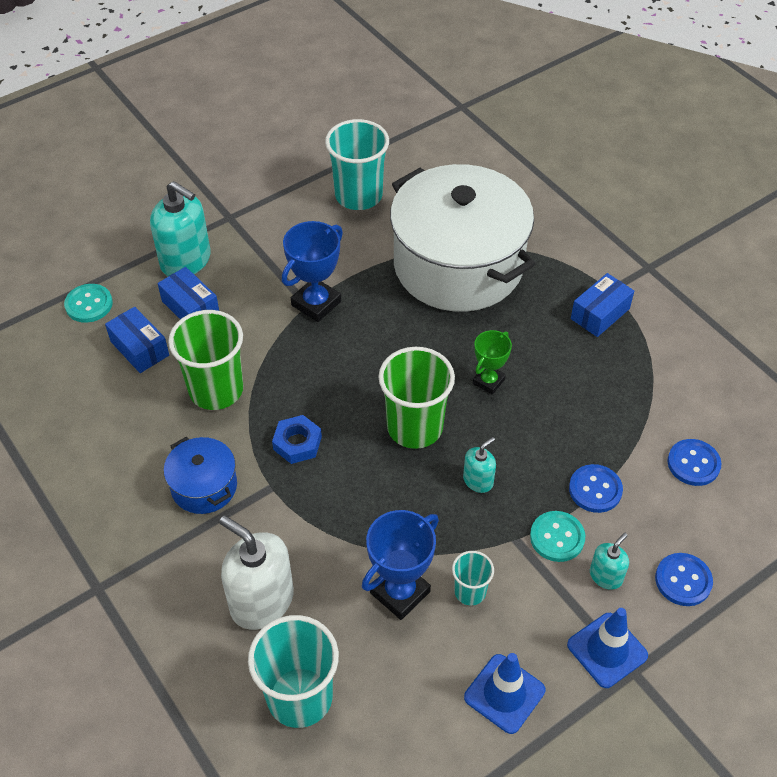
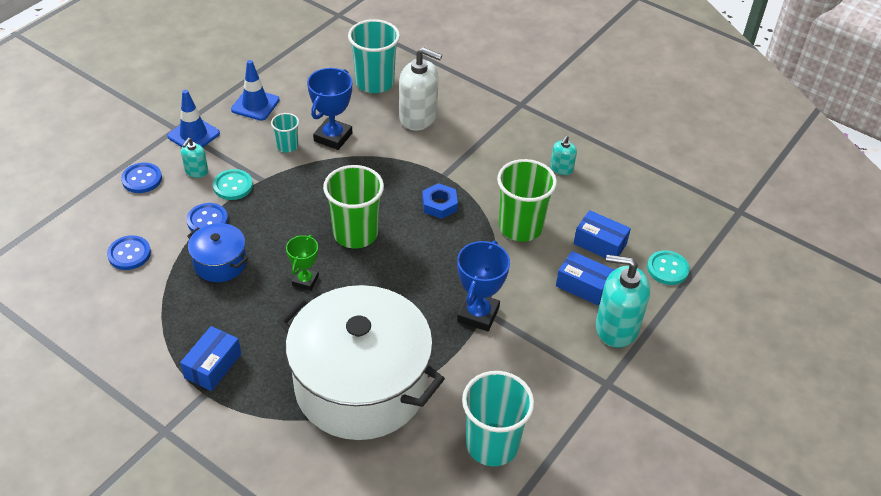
camera: 160 degrees right, 5 degrees down
blue pot [164,437,237,514] -> blue pot moved to [187,223,248,282]
turquoise soap dispenser [463,437,496,493] -> turquoise soap dispenser moved to [550,136,577,175]

